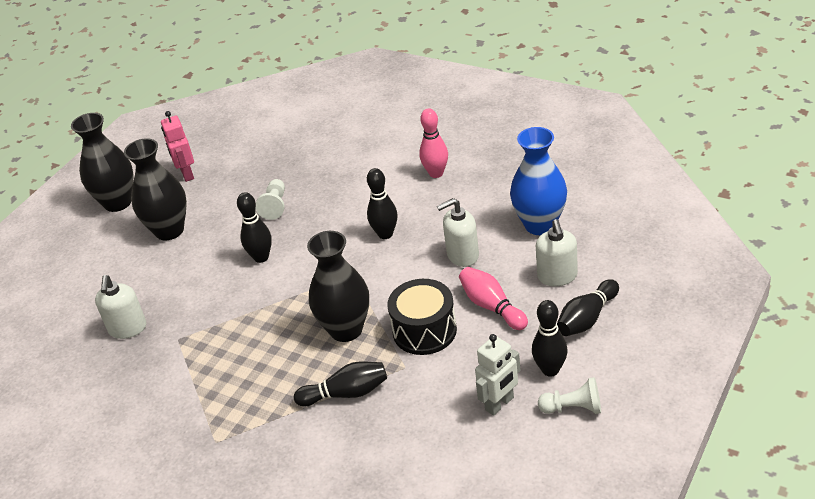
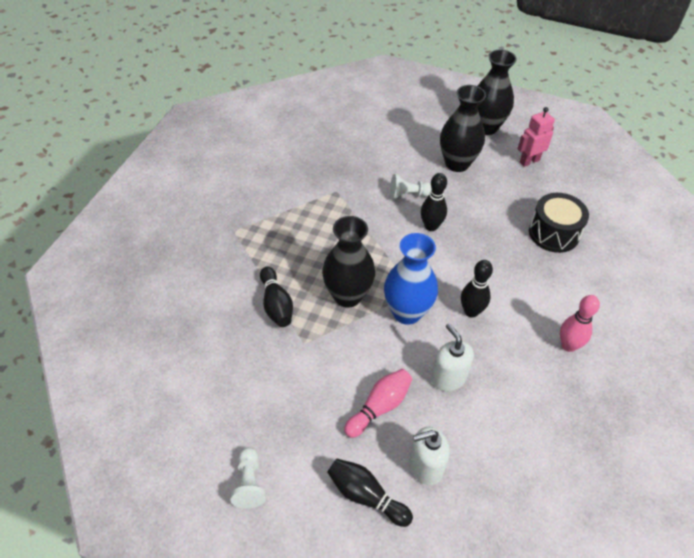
camera: 75 degrees right, 10 degrees up
white soap dispenser [95,275,146,339] -> none
white pawn [256,179,285,220] -> white pawn moved to [390,174,432,199]
black drum [388,279,457,355] -> black drum moved to [529,193,589,253]
white robot [475,334,521,416] -> none
blue vase [510,127,567,235] -> blue vase moved to [384,233,438,325]
black bowling pin [532,300,568,377] -> none

